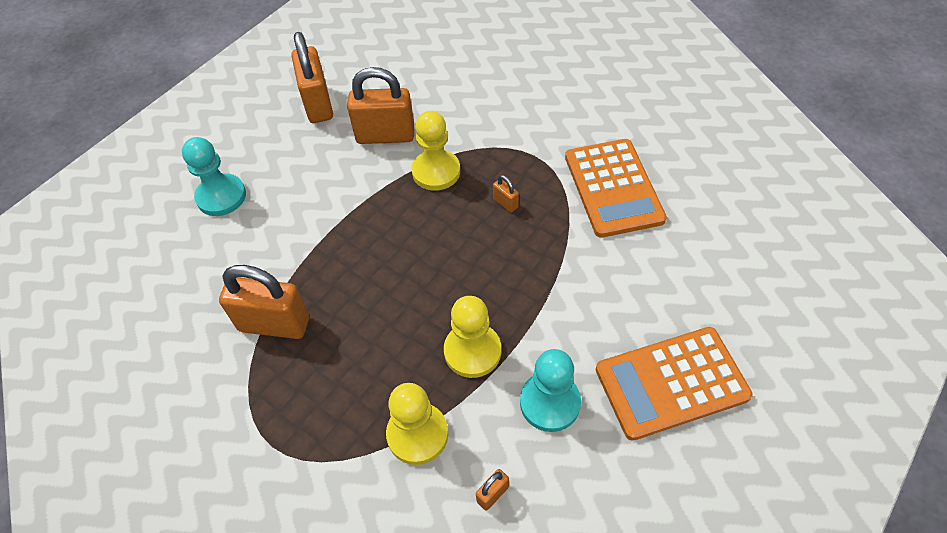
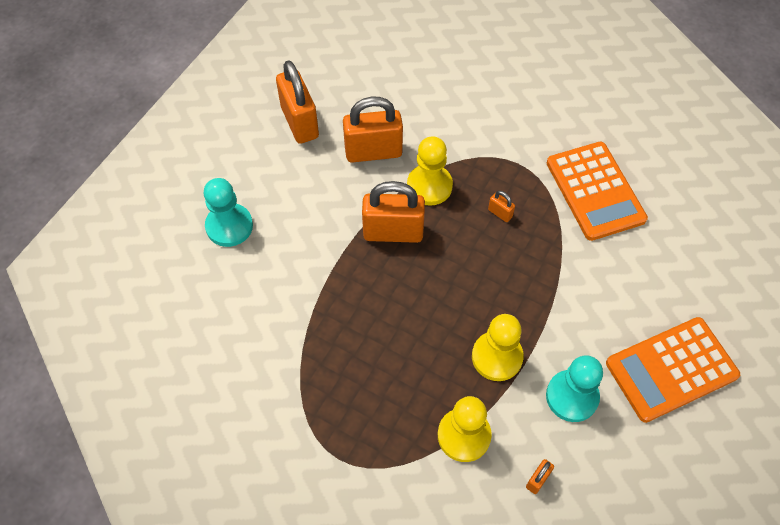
camera: 10 degrees left, 5 degrees up
orange padlock [219,265,309,339] -> orange padlock moved to [362,181,425,243]

